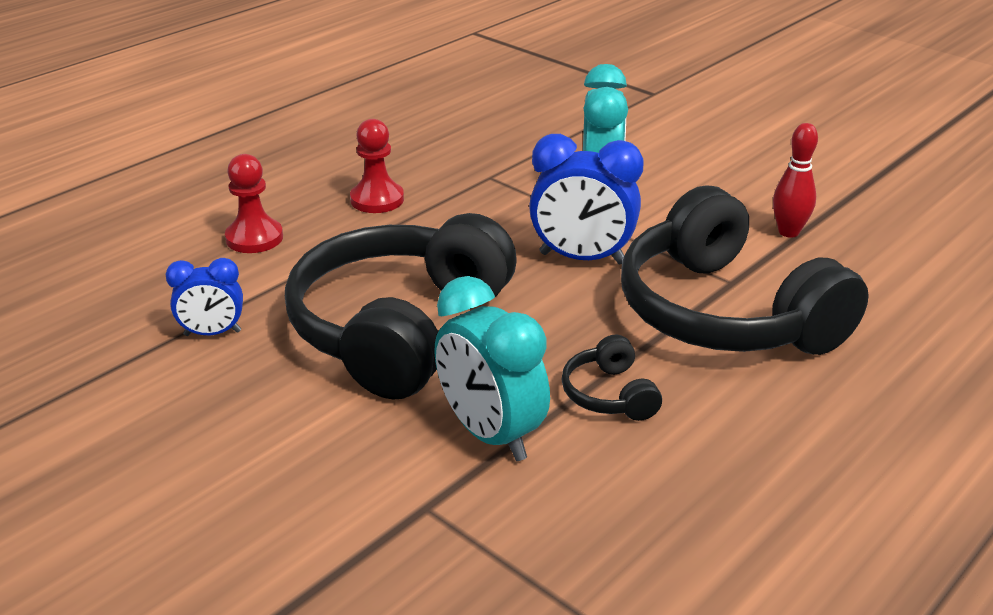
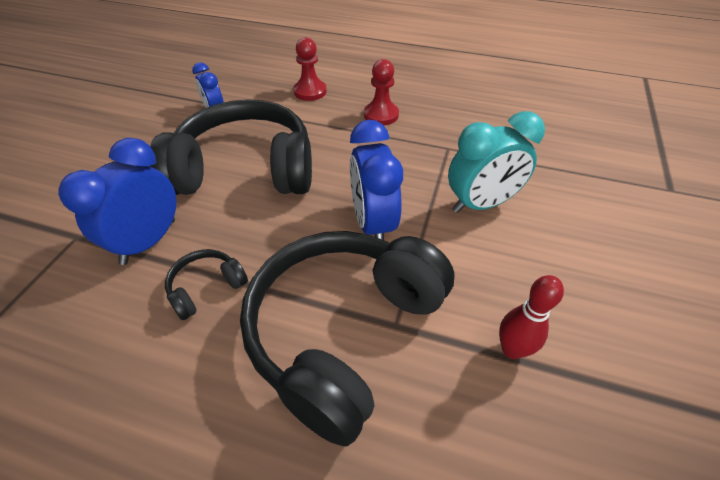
camera: 65 degrees right, 15 degrees up
turquoise clock [435,276,550,461] -> blue clock [58,138,176,265]

